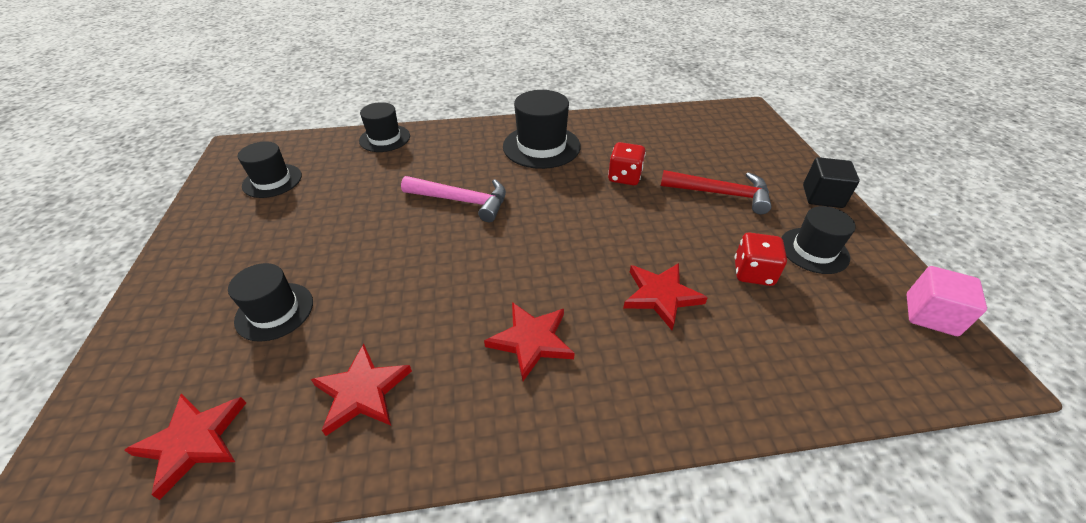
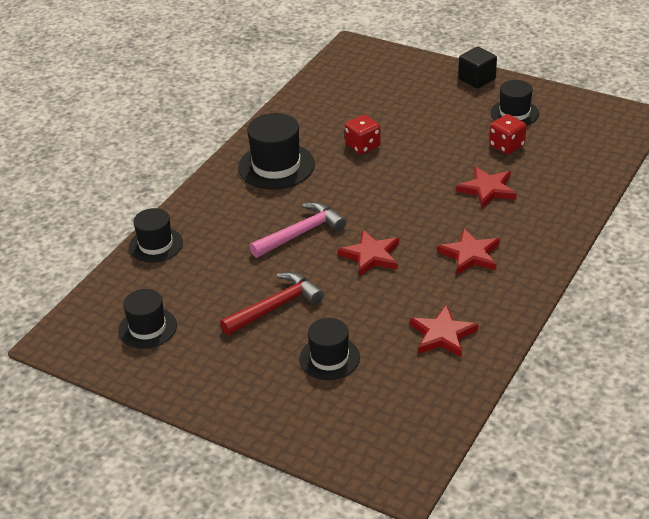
camera: 50 degrees left, 5 degrees down
red star [124,394,246,500] -> red star moved to [338,230,399,277]
red hammer [661,170,771,214] -> red hammer moved to [220,272,324,335]
pink cube [906,266,987,336] -> none

